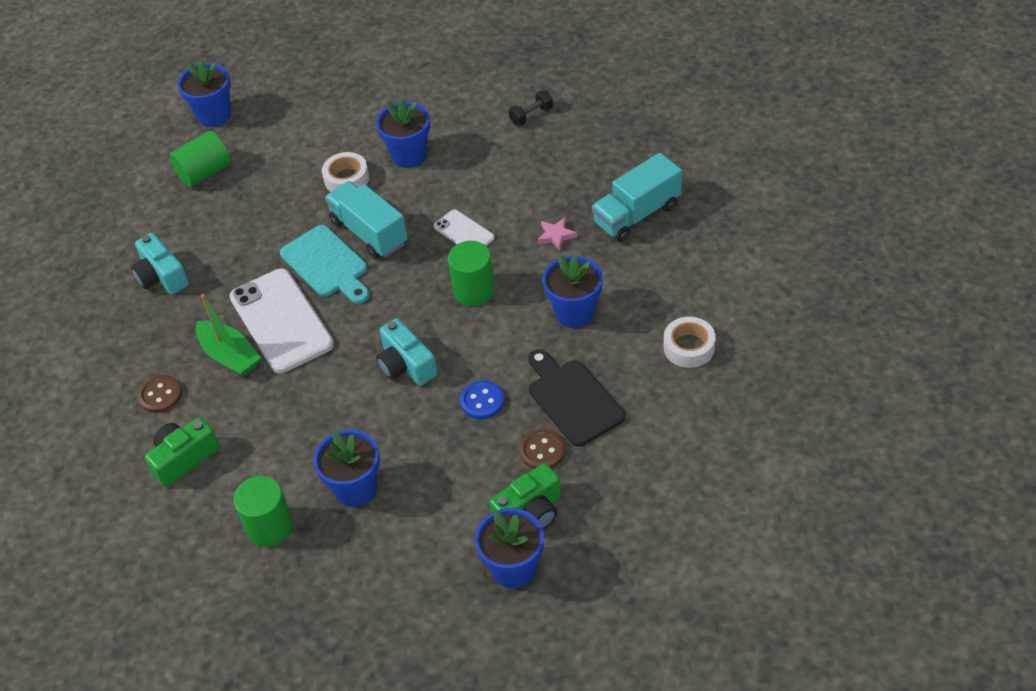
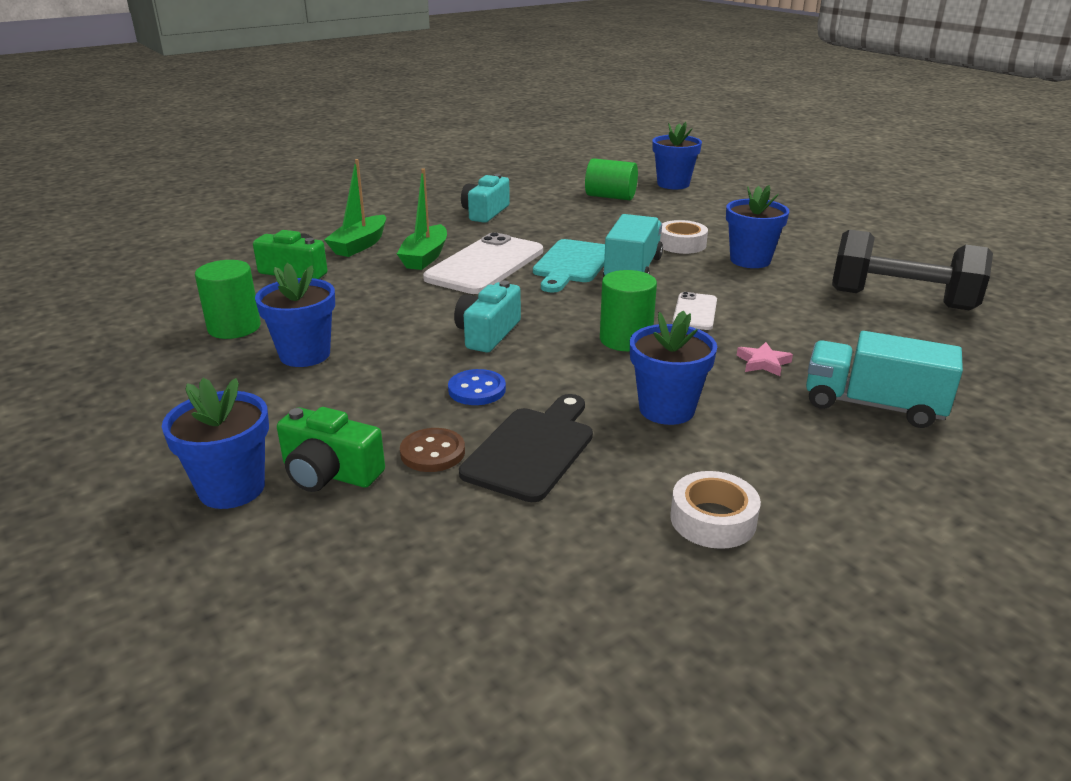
camera: 55 degrees right, 20 degrees down
brown button [138,375,182,413] -> green boat [324,159,386,257]
black dumbbell [509,90,553,126] -> black dumbbell [832,229,993,310], size x2.45

